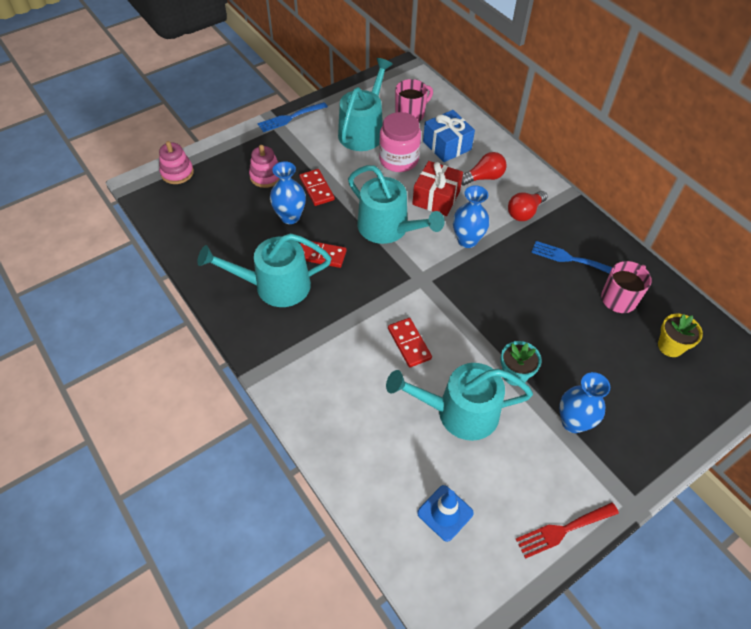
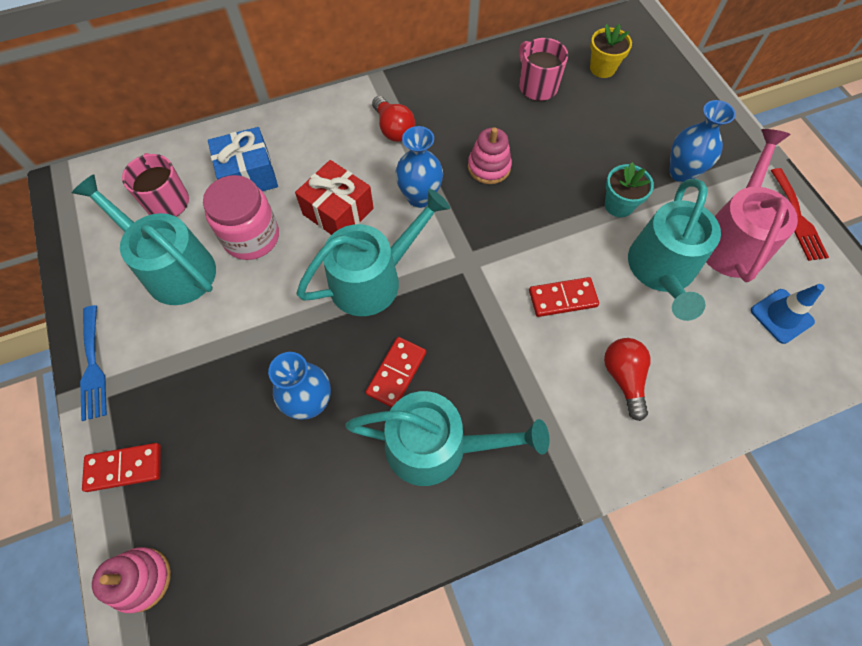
camera: 75 degrees left, 10 degrees up
turquoise watering can [197,233,332,307] -> turquoise watering can turned 90 degrees counterclockwise [345,391,550,486]
pink stacking toy [249,145,280,188] -> pink stacking toy moved to [468,127,512,184]
red domino [299,169,335,206] -> red domino moved to [82,443,161,492]
red light bulb [461,152,507,186] -> red light bulb moved to [604,338,651,421]
blue fork [531,241,612,274] -> none
none -> pink watering can [706,129,798,282]

